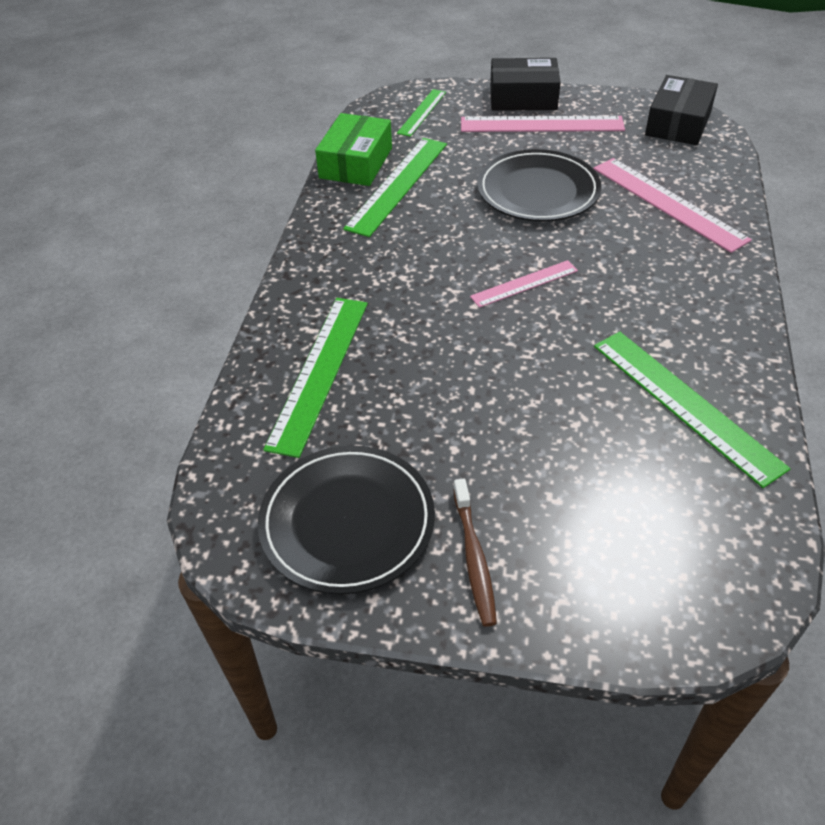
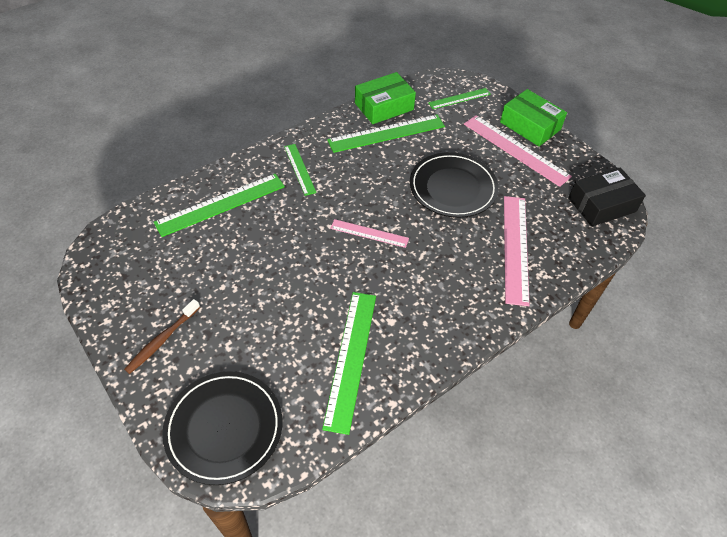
camera: 40 degrees right, 5 degrees up
black plate [258,446,435,595] -> black plate moved to [162,371,283,485]
black box [490,58,561,111] -> green box [500,89,567,146]
none -> green ruler [284,144,317,196]

